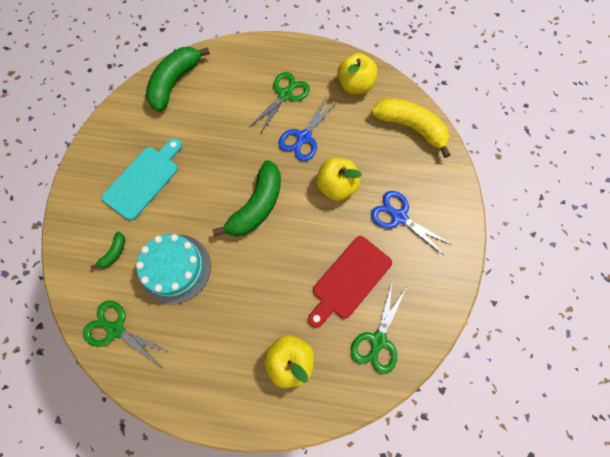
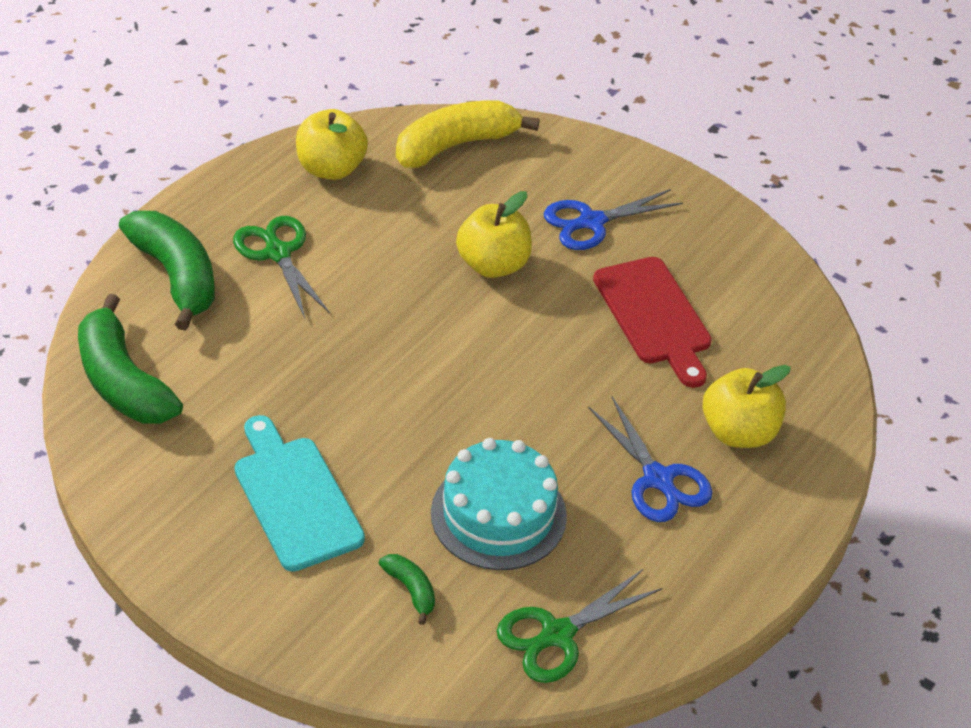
camera: 65 degrees left, 25 degrees down
green banana [212,160,281,237] -> green banana moved to [119,211,215,331]
blue scissors [278,95,338,161] -> blue scissors moved to [588,397,712,522]
green scissors [351,283,407,374] -> none

